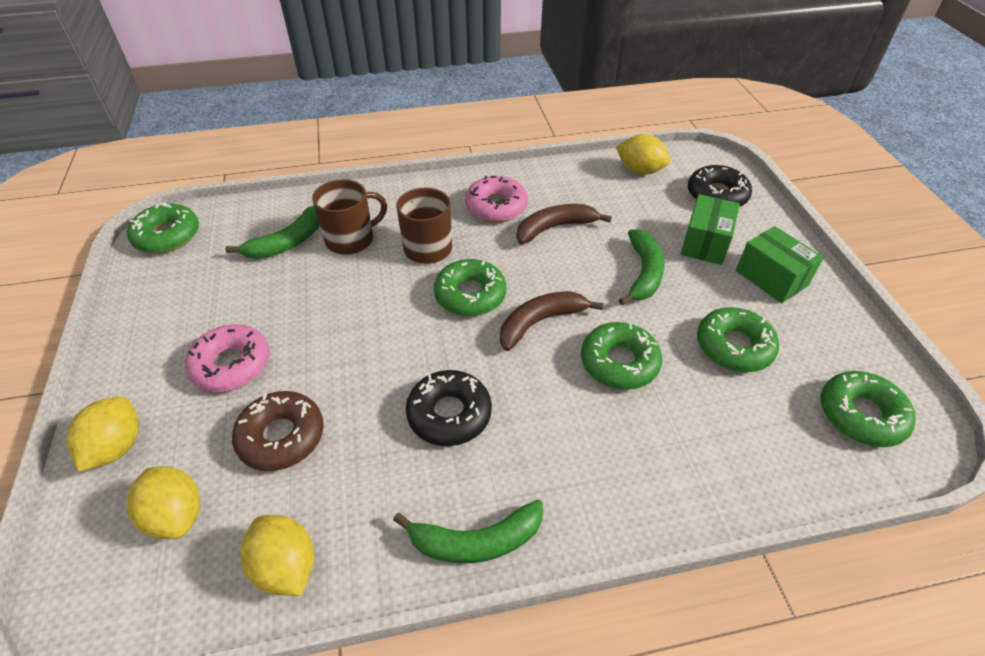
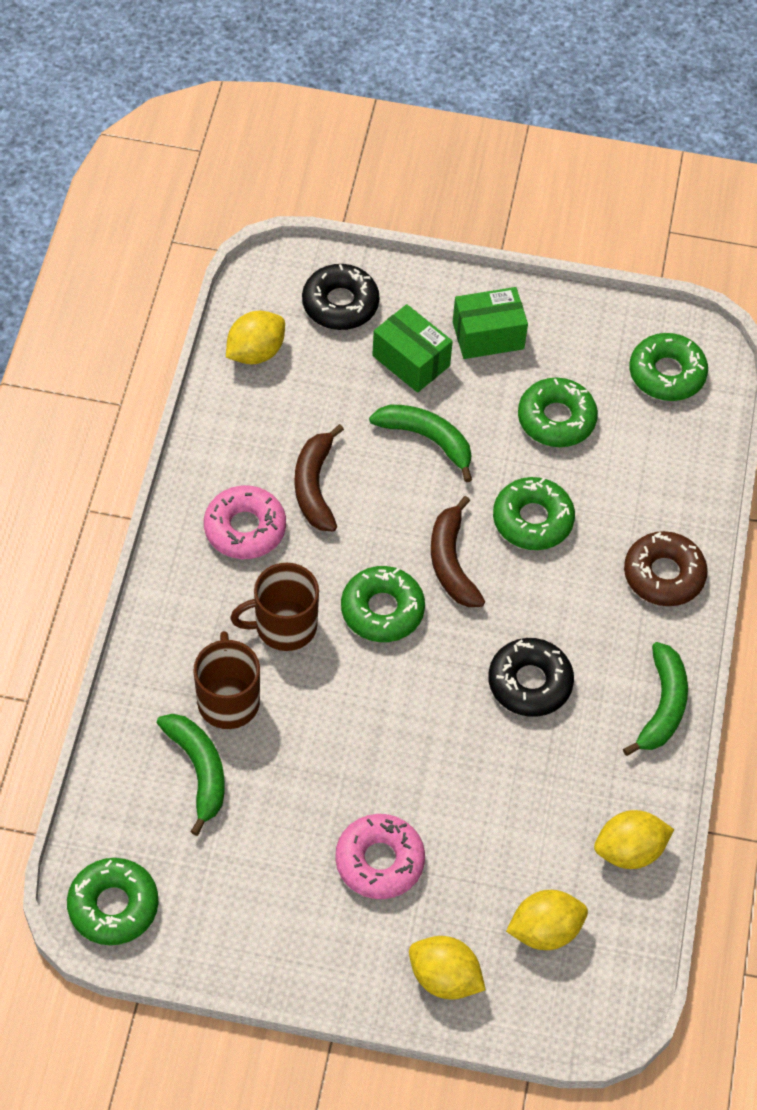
camera: 70 degrees left, 10 degrees up
brown donut [232,391,324,471] -> brown donut moved to [624,531,708,606]

